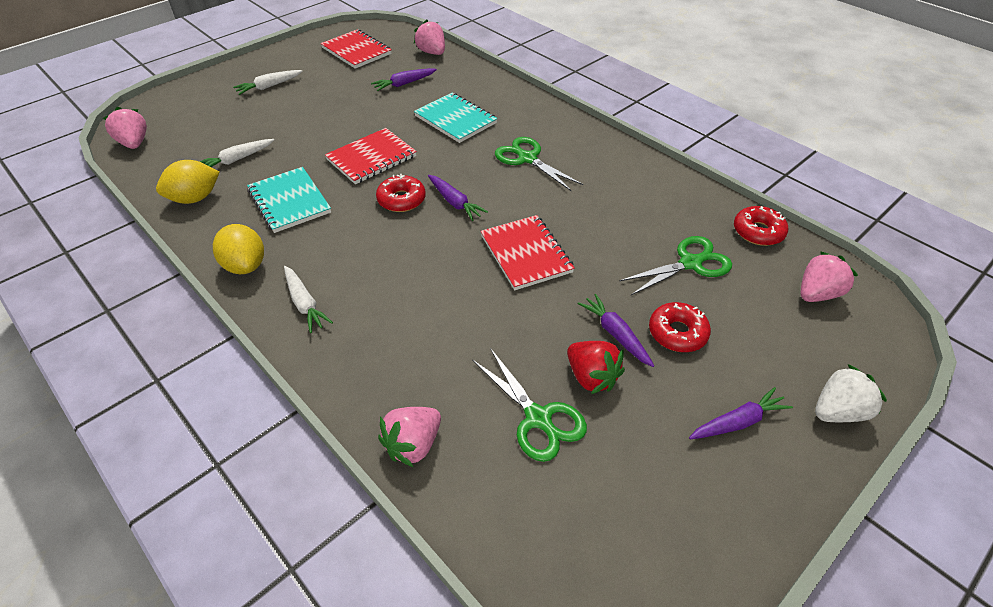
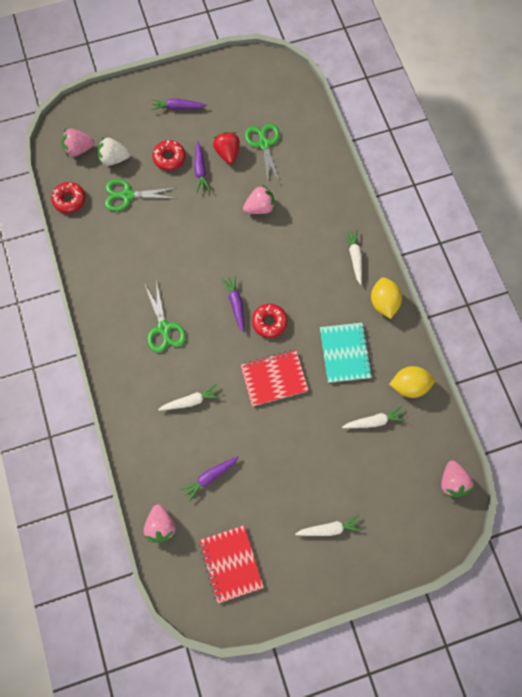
camera: 155 degrees left, 25 degrees up
purple carrot [371,68,437,91] -> purple carrot turned 150 degrees clockwise [180,456,239,501]
pink strawberry [378,407,441,467] -> pink strawberry moved to [243,185,275,214]
turquoise notebook [414,93,498,143] -> white carrot [158,384,221,411]
red notebook [481,215,575,290] -> none
white strawberry [815,364,887,422] -> white strawberry moved to [97,136,130,166]

